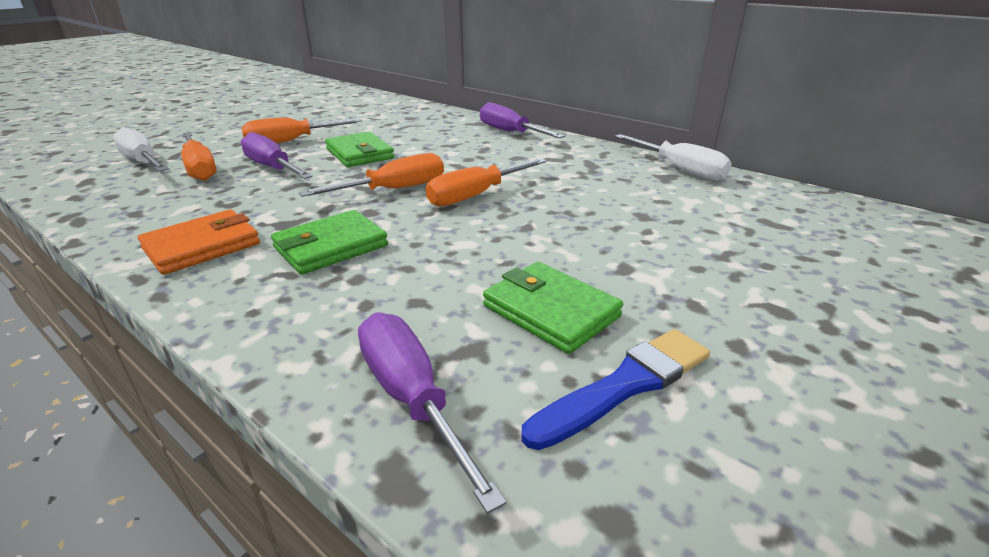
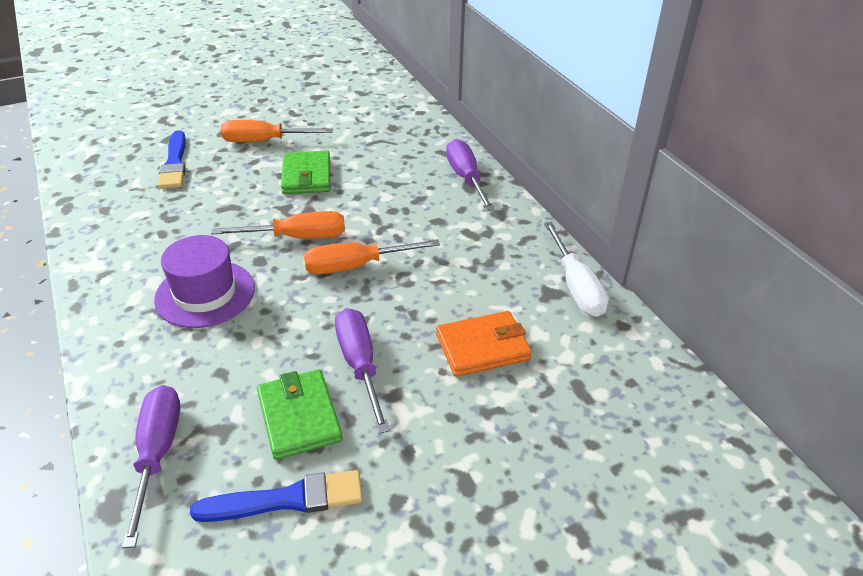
camera: 25 degrees right, 10 degrees up
white screwdriver [113,127,169,171] -> none
orange wallet [138,209,260,275] -> orange wallet moved to [436,311,532,377]
orange screwdriver [181,132,217,181] -> blue brush [158,130,186,189]
purple screwdriver [241,132,313,179] -> purple screwdriver moved to [335,308,390,434]
green wallet [271,210,388,275] -> purple hat [154,235,255,328]

